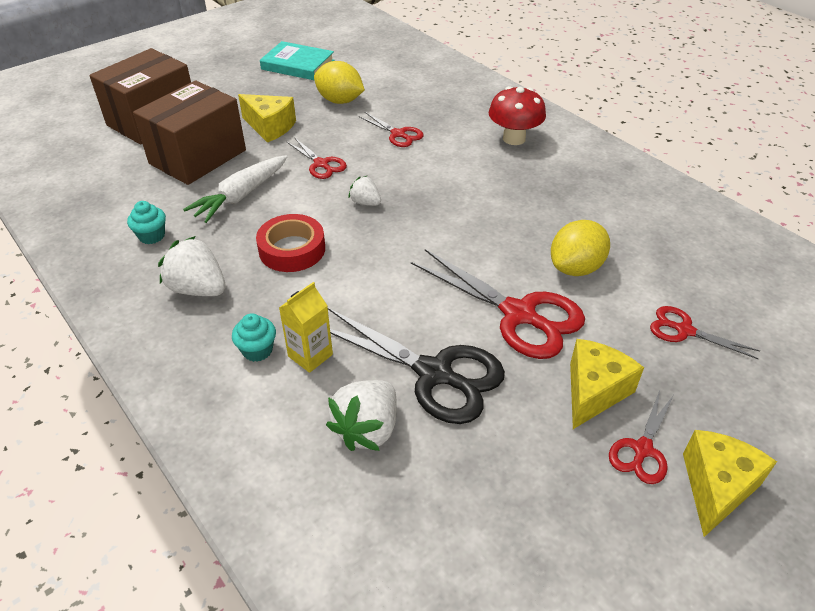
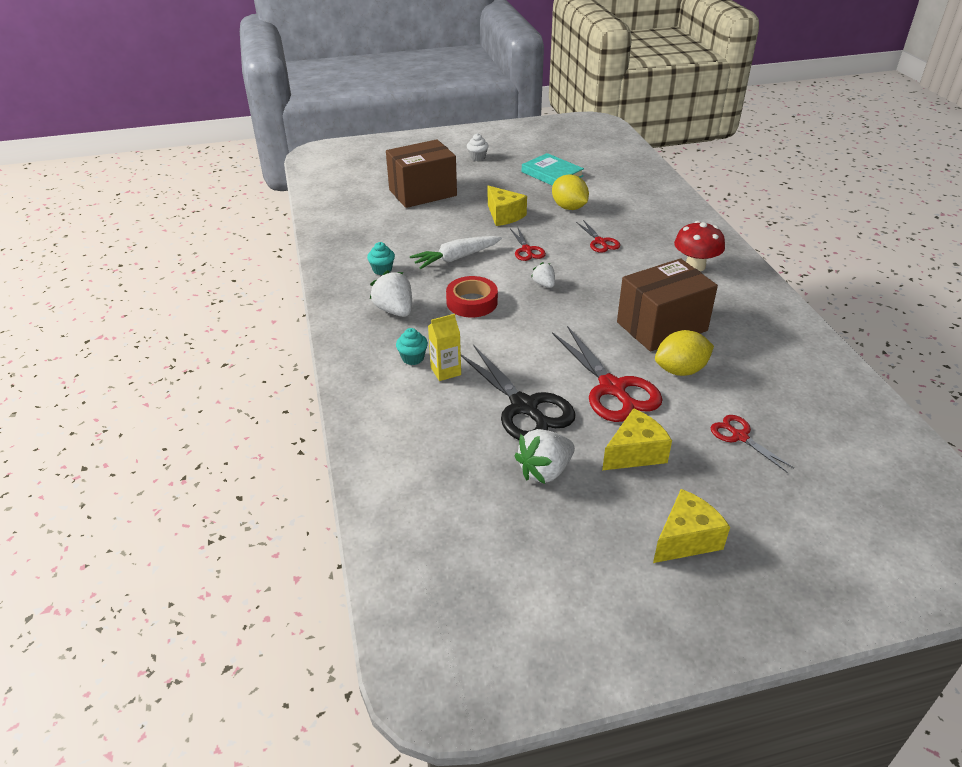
camera: 25 degrees right, 5 degrees down
brown box [133,80,246,185] -> brown box moved to [617,258,718,352]
white strawberry [326,380,397,451] -> white strawberry moved to [514,429,575,484]
red scissors [609,390,674,484] -> none
none -> white cupcake [467,133,489,161]

